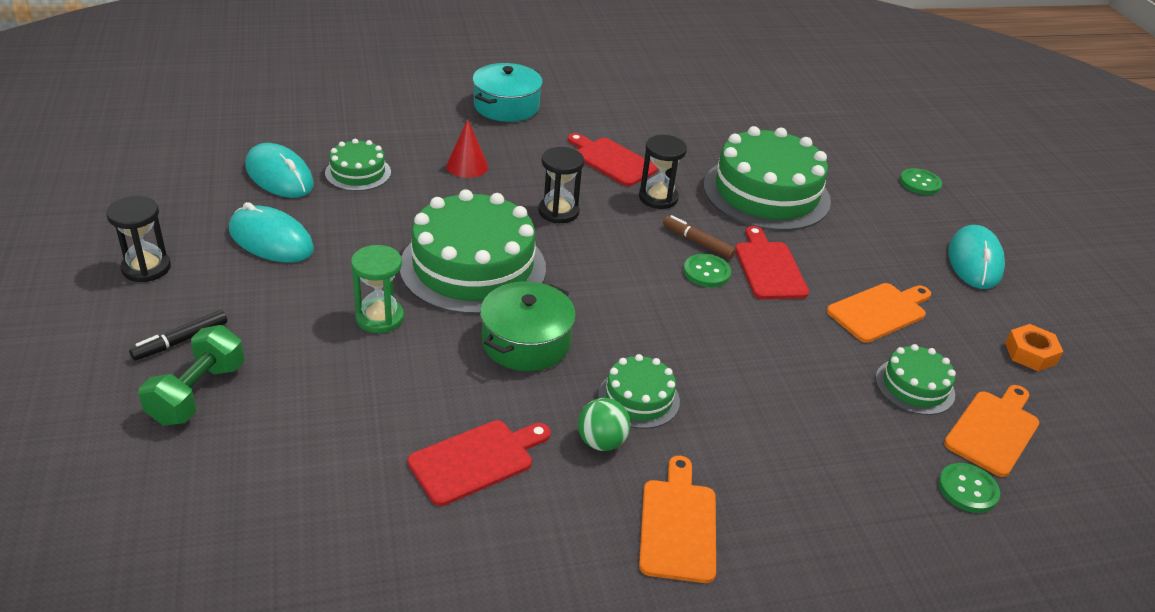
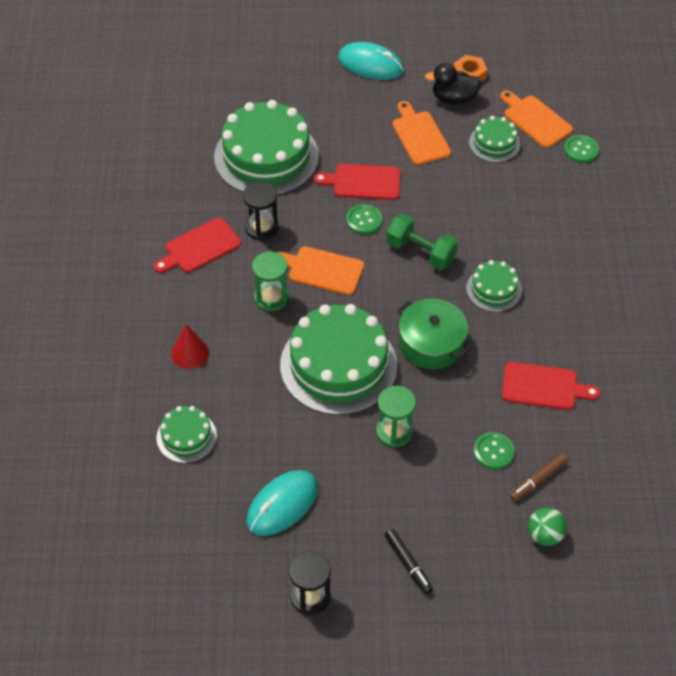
camera: 75 degrees left, 15 degrees up
green dumbbell [139,325,244,426] -> green dumbbell moved to [386,214,458,270]
turquoise mouse [245,143,314,198] -> none
red cutting board [407,420,551,506] -> red cutting board turned 120 degrees clockwise [502,362,600,410]
turquoise pot [472,63,543,122] -> none
black hourglass [538,147,584,223] -> green hourglass [252,251,289,311]
green ball [578,398,631,451] -> green ball moved to [528,507,567,546]
orange cutting board [639,456,716,583] -> orange cutting board moved to [277,246,364,295]
brown marker [663,215,736,259] -> brown marker moved to [509,453,568,502]
green button [900,168,942,195] -> green button moved to [474,432,514,470]
none -> black duck [425,63,482,105]

